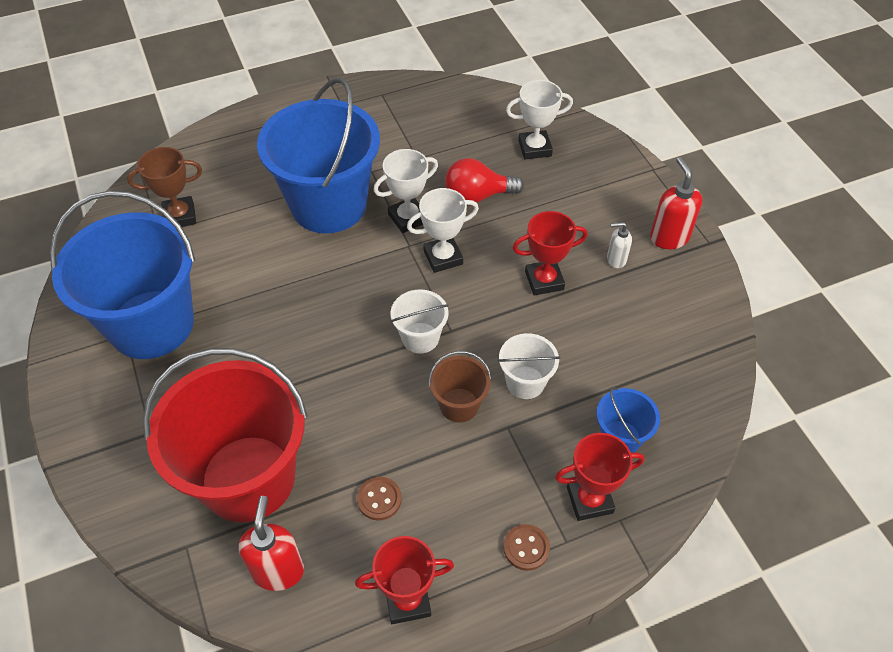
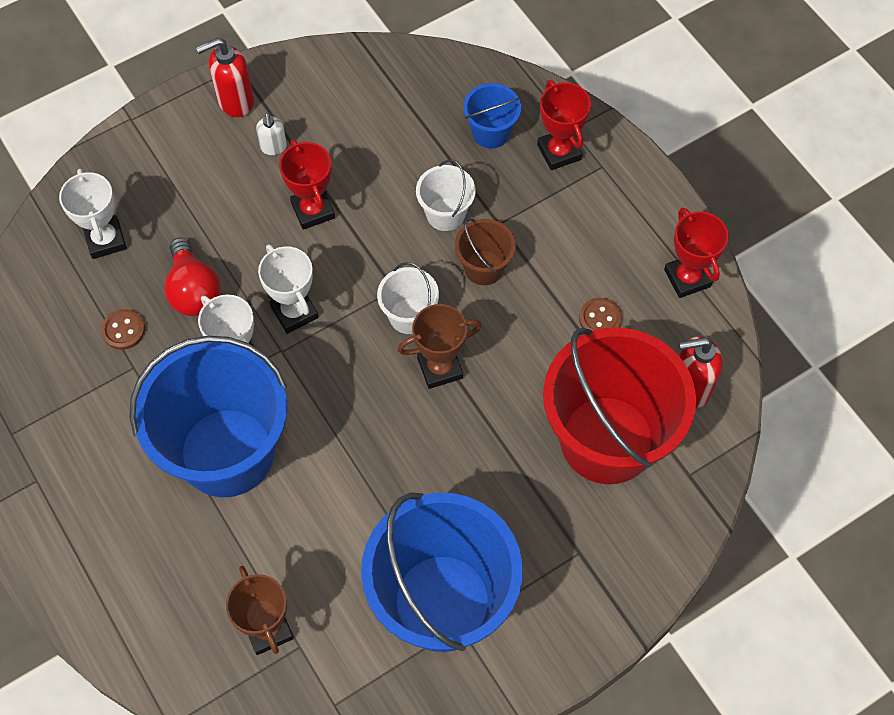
camera: 100 degrees left, 10 degrees up
brown button [503,524,550,571] -> brown button moved to [101,309,145,350]
none -> brown trophy [398,304,482,389]

